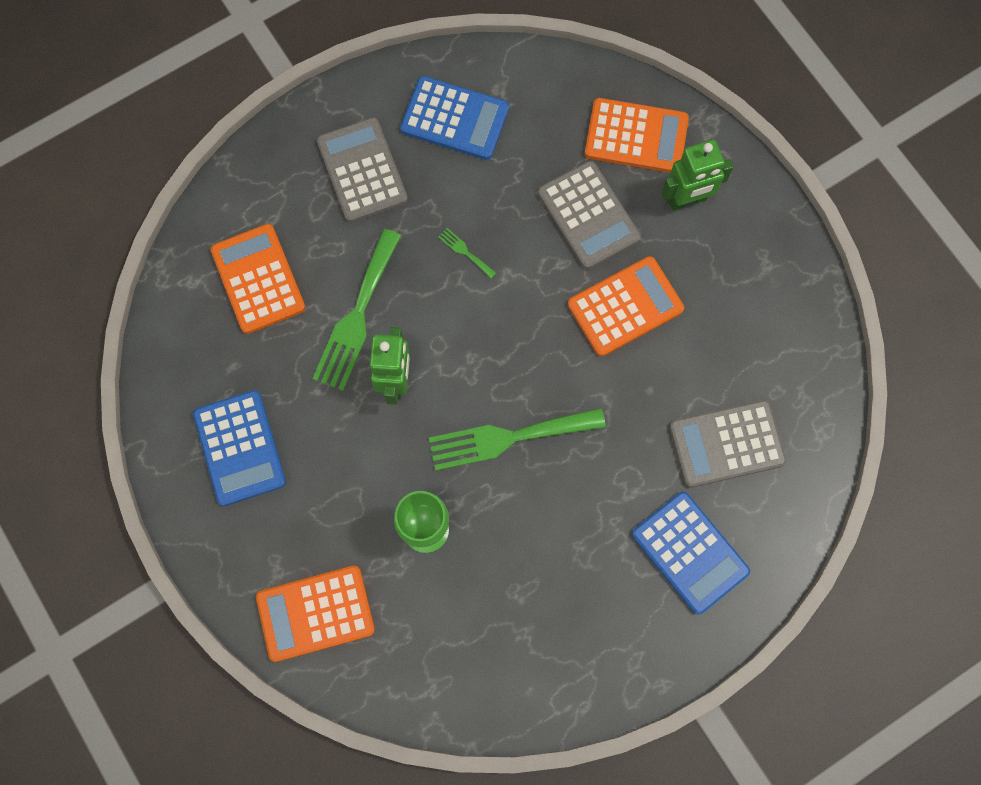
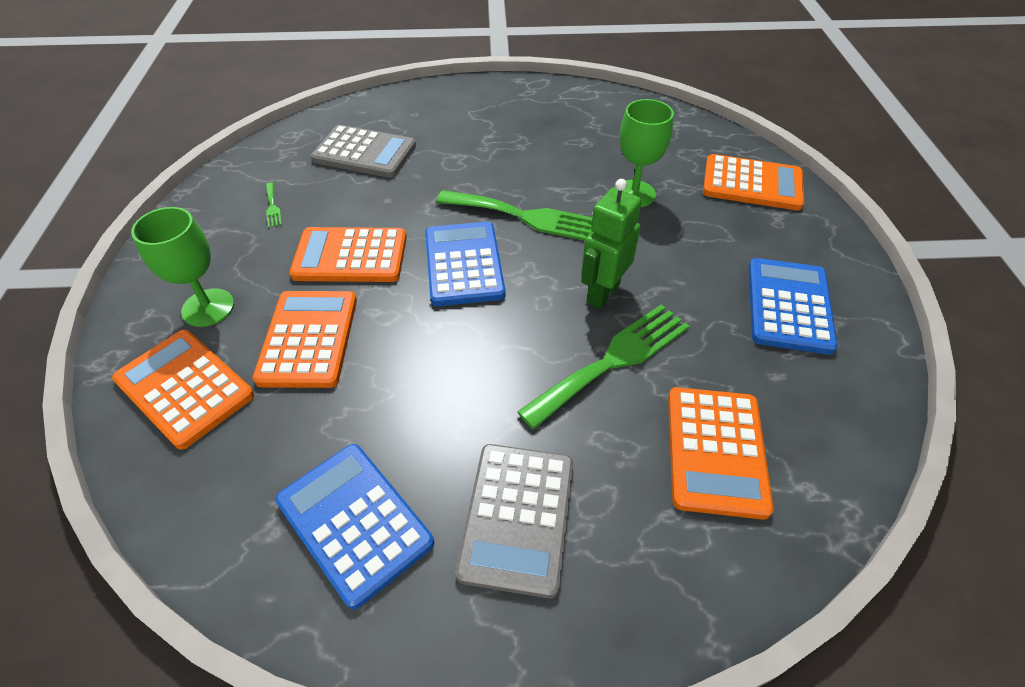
camera: 150 degrees left, 25 degrees down
green fork [438,228,496,279] -> green fork moved to [266,183,282,228]
grey calculator [538,161,641,269] -> orange calculator [253,291,357,388]
blue calculator [632,492,750,614] -> blue calculator moved to [425,222,505,306]
green robot [662,140,733,211] -> green goblet [131,207,234,327]

